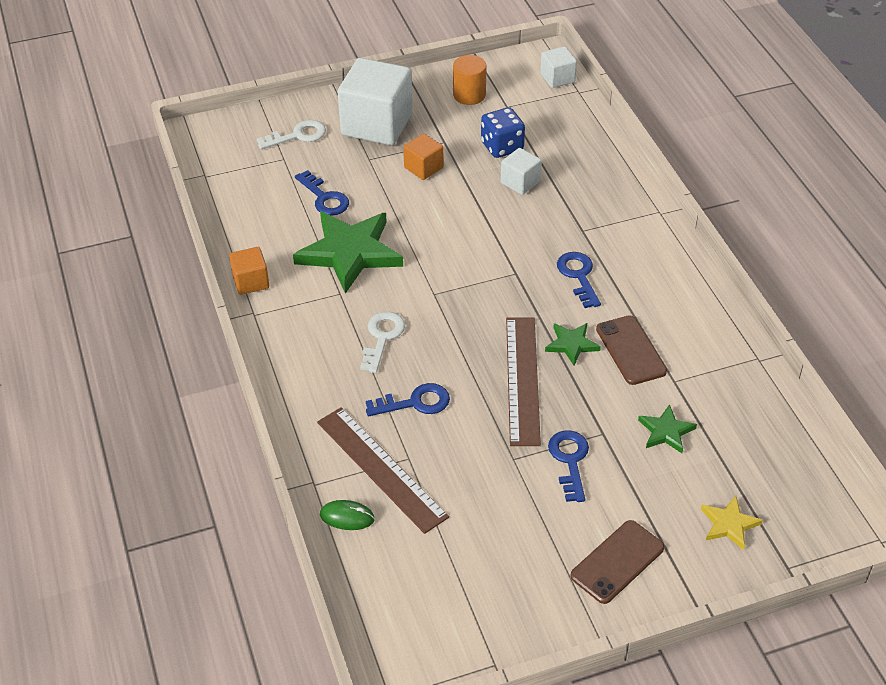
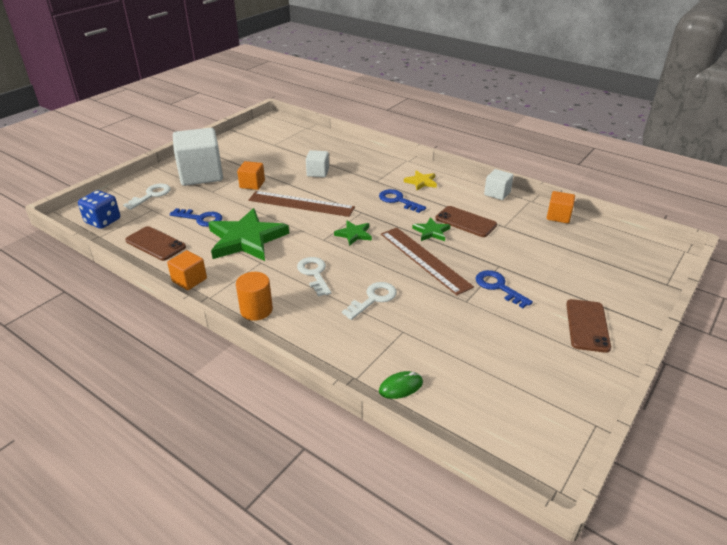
camera: 35 degrees left, 10 degrees down
brown ruler [317,407,449,534] -> brown ruler moved to [248,191,355,217]
blue key [366,383,450,416] -> white key [342,282,397,320]
orange cylinder [453,55,486,105] -> orange cylinder moved to [236,272,273,321]
blue dice [481,107,525,158] -> blue dice moved to [78,190,120,229]
white cube [540,46,577,88] -> white cube moved to [484,169,514,200]
green star [638,404,697,453] -> green star moved to [334,221,372,246]
yellow star [701,496,763,550] -> yellow star moved to [404,171,437,190]
none -> brown phone [125,226,186,261]
none -> orange cube [547,191,575,223]

